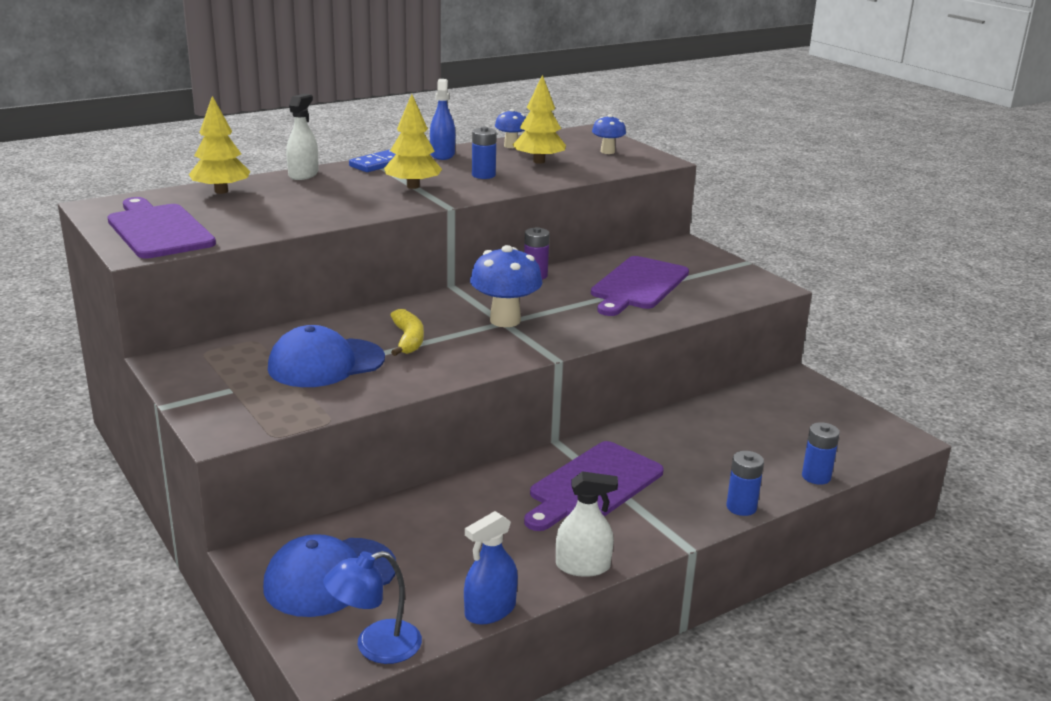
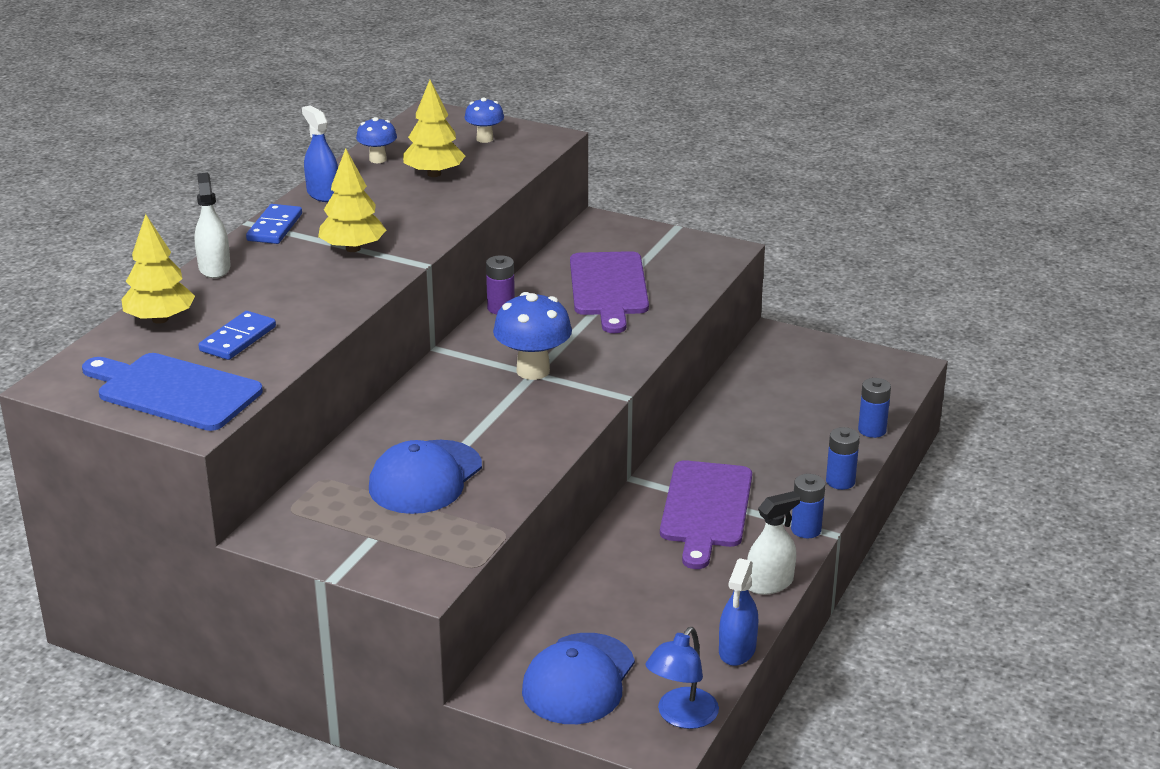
camera: 30 degrees left, 5 degrees up
purple cutting board [108,197,216,259] -> blue cutting board [82,353,263,431]
yellow banana [390,309,424,356] -> none
blue battery [472,127,497,179] -> blue battery moved to [791,474,825,538]
none -> blue domino [199,311,276,360]

